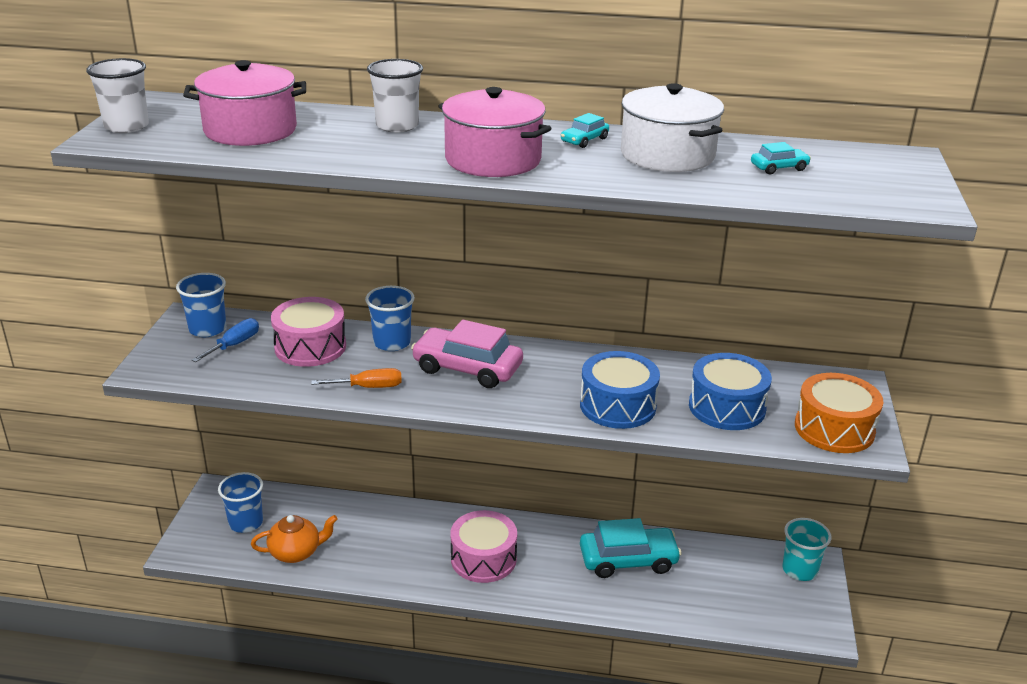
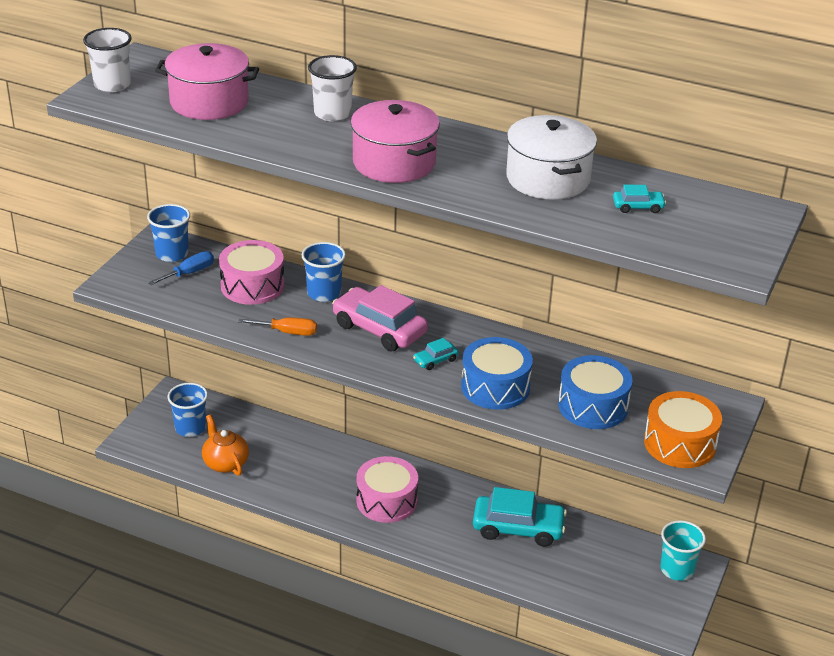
camera: 15 degrees right, 5 degrees up
orange teapot [251,515,338,563] -> orange teapot turned 120 degrees counterclockwise [202,414,249,476]
turquoise car [561,113,609,148] -> turquoise car moved to [413,338,459,370]

